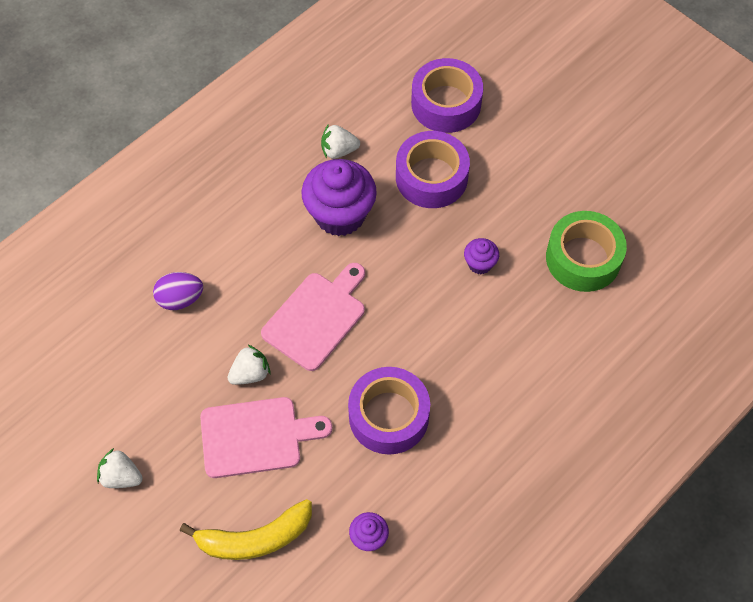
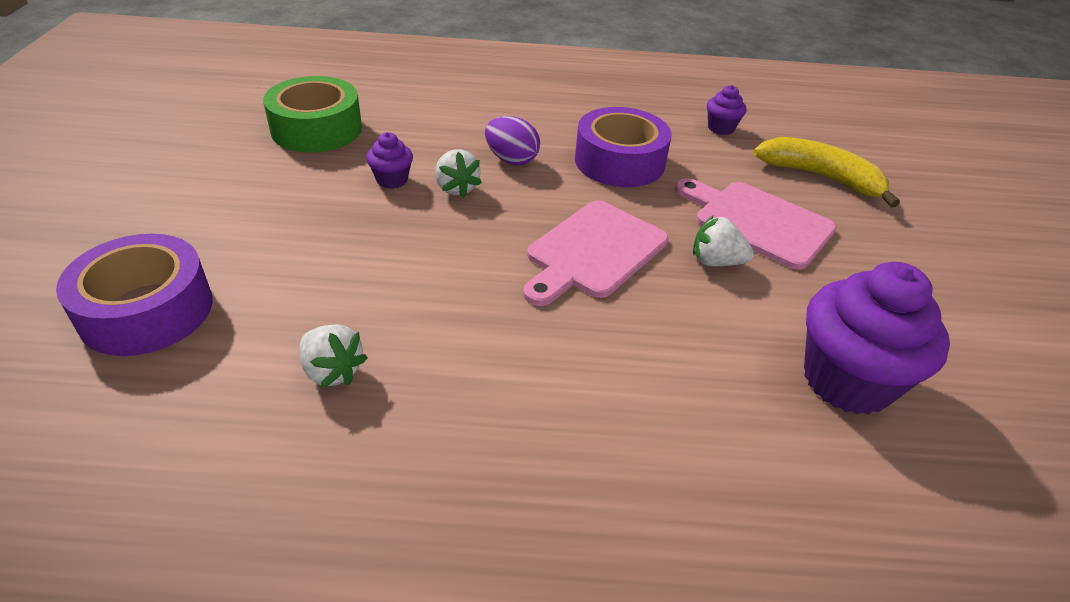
camera: 135 degrees left, 20 degrees down
white strawberry [97,448,143,488] -> white strawberry moved to [435,149,482,198]
purple egg [153,272,203,310] -> purple egg moved to [485,116,540,165]
pink cutting board [261,263,365,371] -> pink cutting board turned 45 degrees counterclockwise [523,200,669,306]
purple cupcake [302,159,377,236] -> purple cupcake moved to [804,262,950,415]
purple tape [396,131,470,208] -> none

